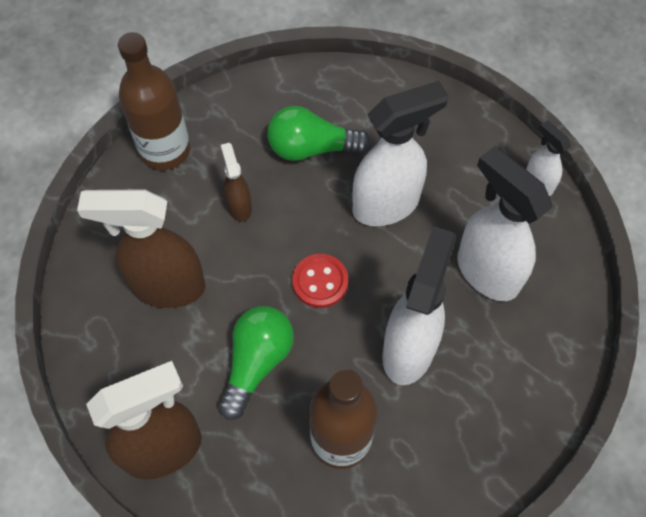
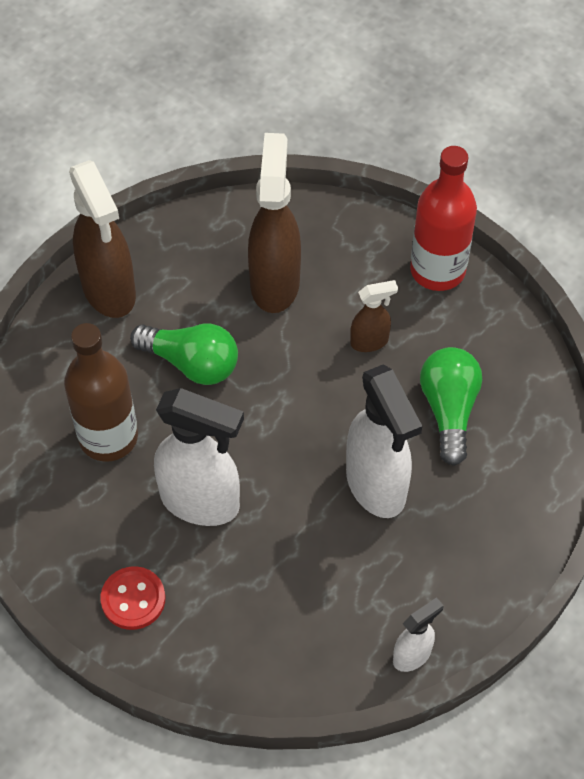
camera: 90 degrees right, 5 degrees down
brown bottle [118,32,190,170] -> red bottle [410,146,477,291]
red button [292,254,348,308] -> red button moved to [100,566,165,630]
white spray bottle [457,146,553,301] -> none

